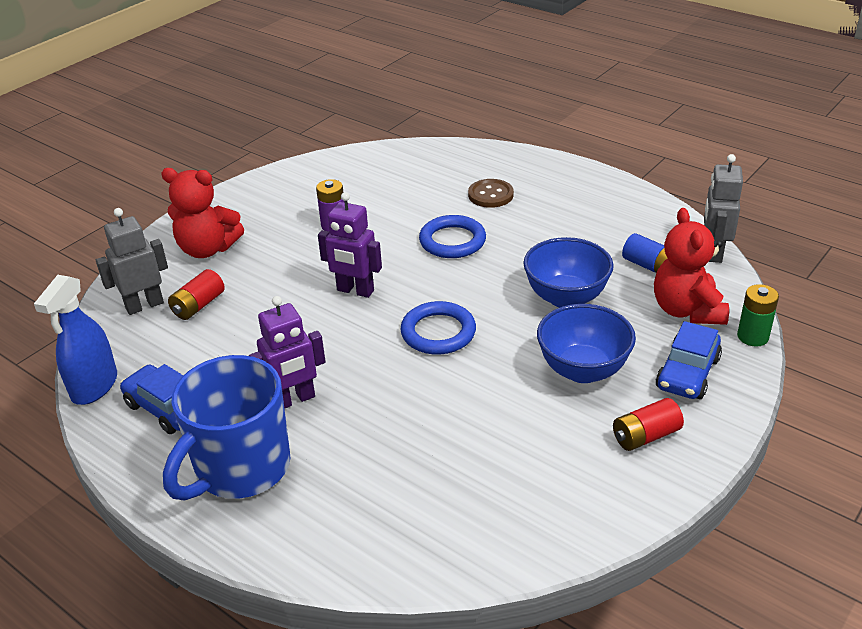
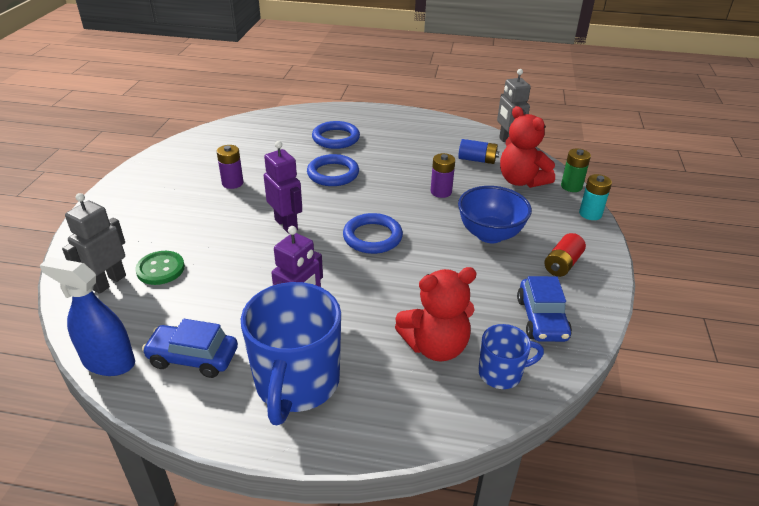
camera: 30 degrees left, 0 degrees up
blue spray bottle [34,275,117,405] -> blue spray bottle turned 120 degrees clockwise [40,257,135,376]
red teddy bear [161,168,244,258] -> red teddy bear moved to [395,267,477,362]
red battery [168,269,225,320] -> green button [135,251,185,285]
purple robot [318,192,382,298] -> purple robot turned 120 degrees counterclockwise [264,141,302,234]
brown button [468,179,514,208] -> blue ring [312,121,360,149]
blue bowl [523,237,614,308] -> purple battery [431,153,455,198]
blue car [656,321,722,399] -> blue car moved to [517,276,572,342]
none -> blue mug [478,324,544,389]
none -> turquoise battery [579,174,612,220]

